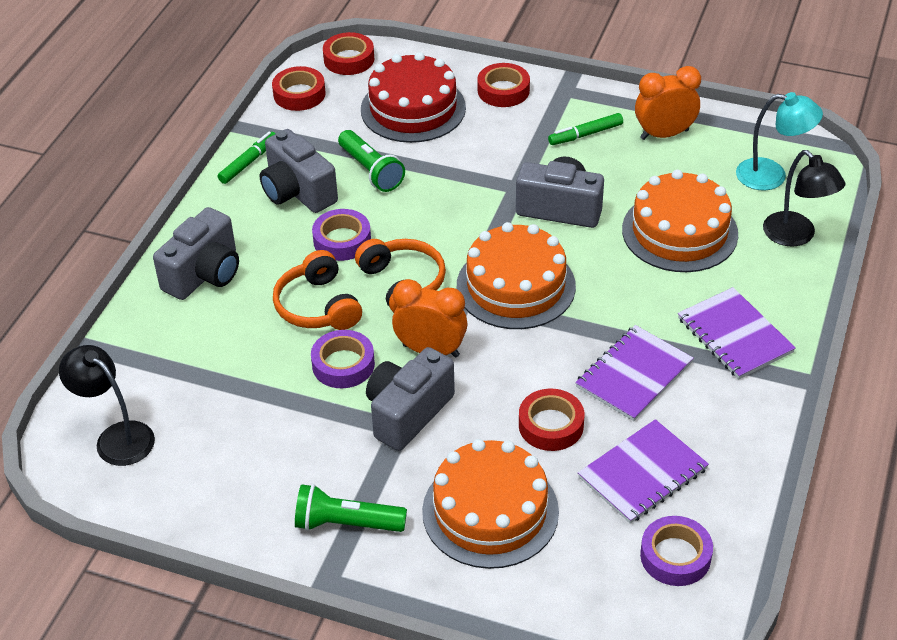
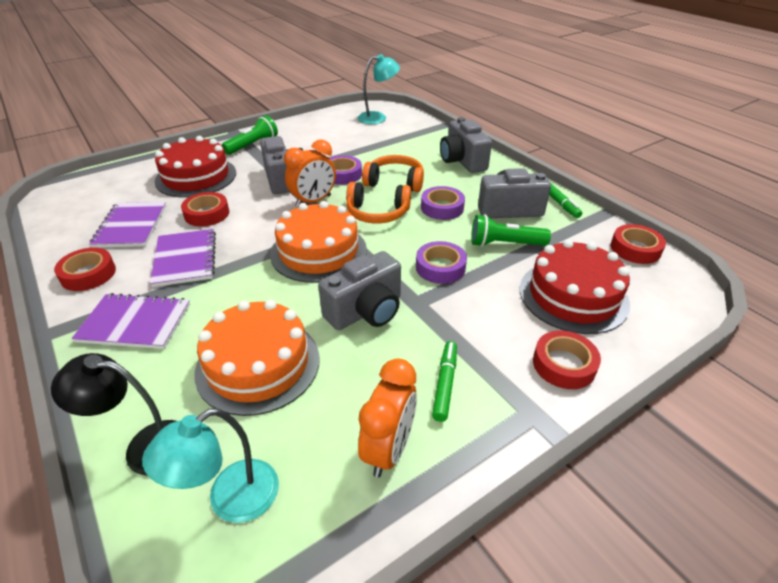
camera: 125 degrees right, 5 degrees down
black lamp [59,345,155,466] -> turquoise lamp [358,54,400,124]
red tape [323,32,374,75] -> red tape moved to [54,247,116,291]
orange cake [422,439,559,569] -> red cake [155,136,236,198]
purple tape [640,516,713,586] -> purple tape moved to [416,241,467,284]

